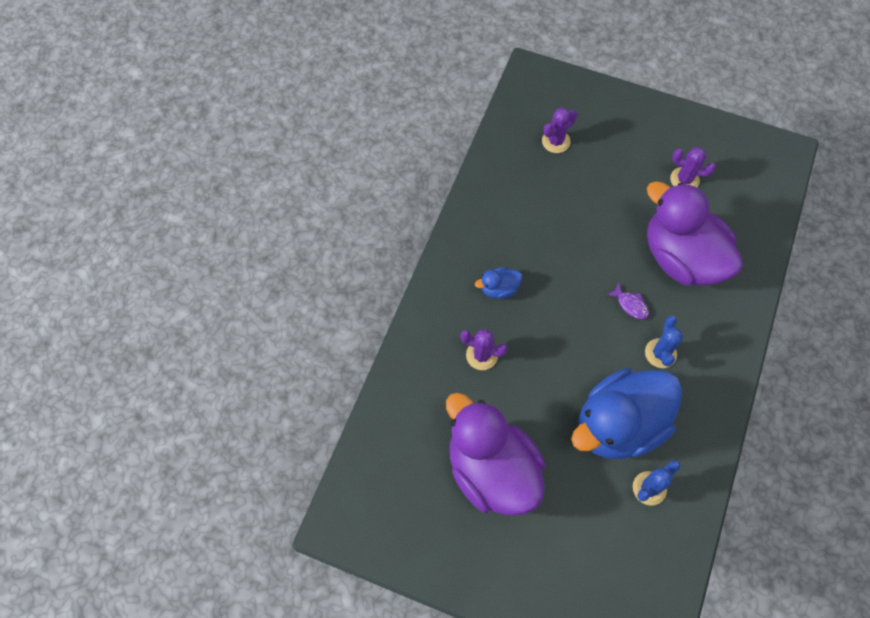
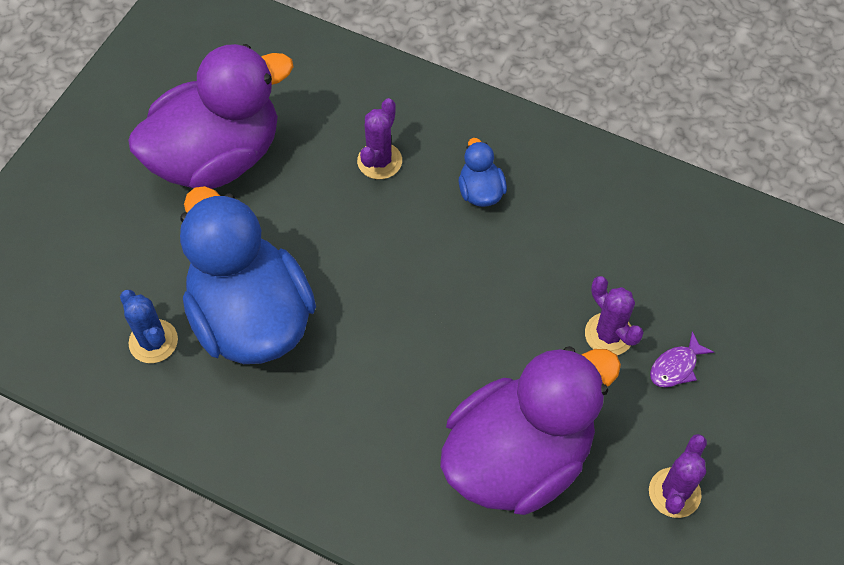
camera: 95 degrees right, 5 degrees down
purple cactus [542,108,577,153] -> purple cactus moved to [585,276,644,355]
purple fish [607,283,649,319] -> purple fish moved to [650,331,714,388]
blue cactus [645,315,683,368] -> none

